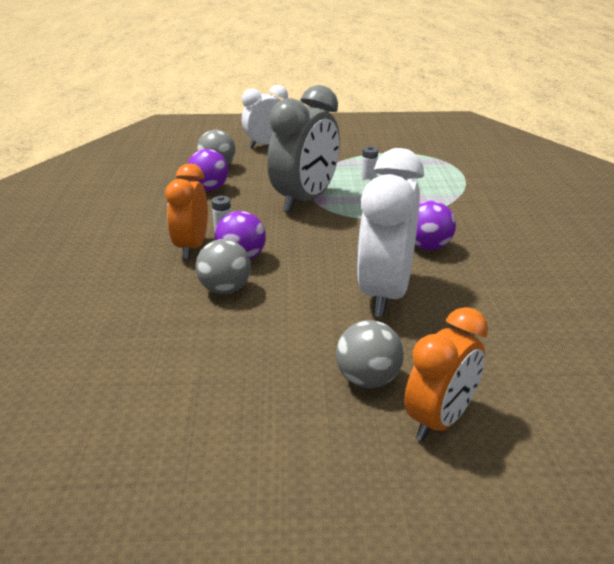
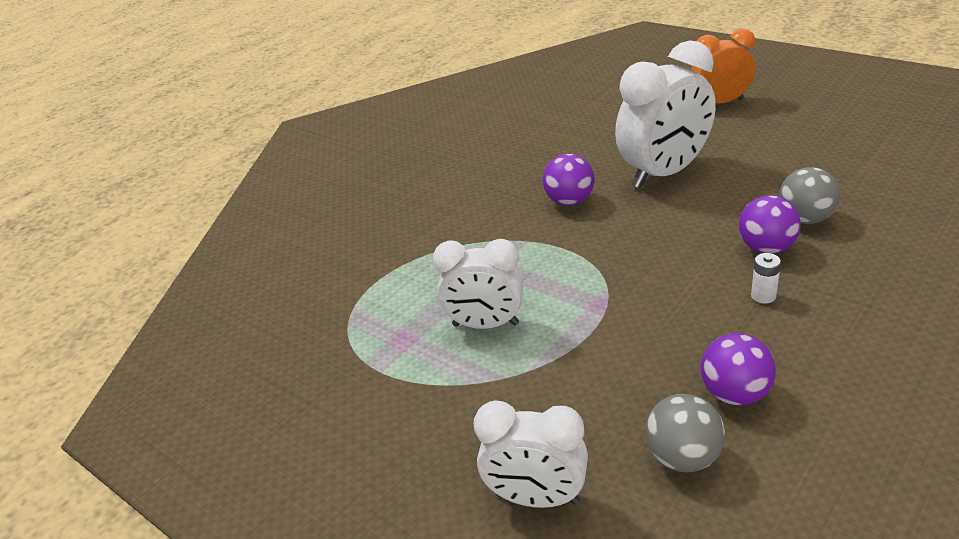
camera: 135 degrees left, 5 degrees up
orange clock [165,164,208,259] -> none
grey clock [267,85,340,212] -> none
grey ball [336,320,404,388] -> none
white battery [361,146,378,179] -> white clock [433,239,523,329]

